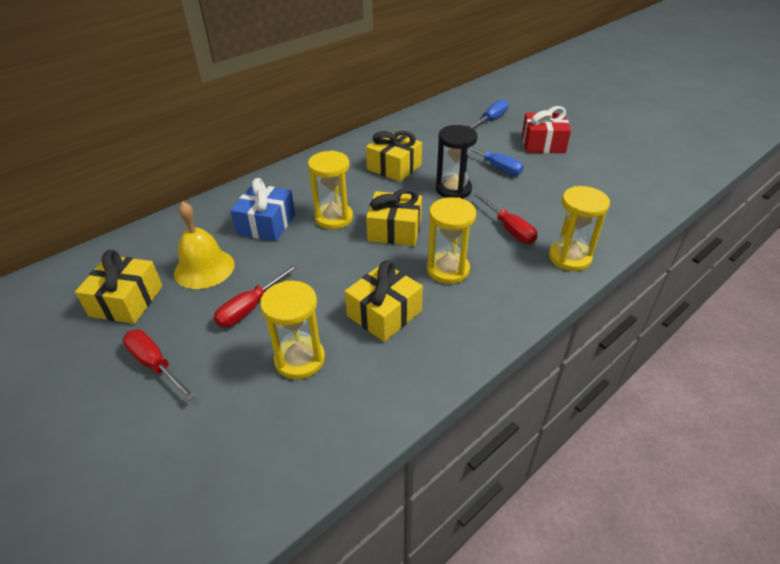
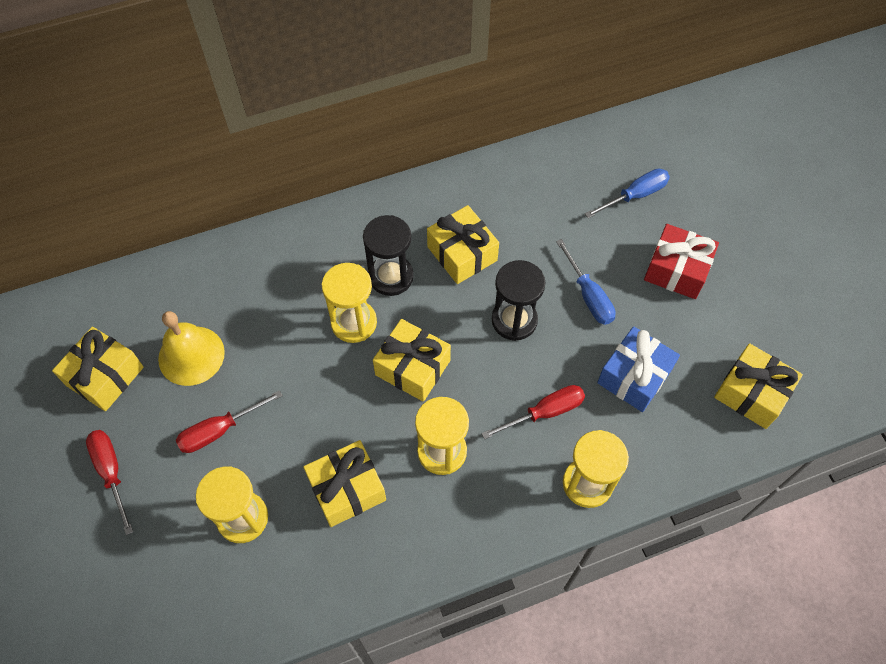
camera: 20 degrees right, 20 degrees up
blue gift [230,178,295,242] -> blue gift moved to [597,326,680,412]
red screwdriver [474,193,537,244] -> red screwdriver turned 105 degrees counterclockwise [481,385,585,439]
none -> black hourglass [363,215,414,296]
none -> yellow gift [714,343,803,429]

